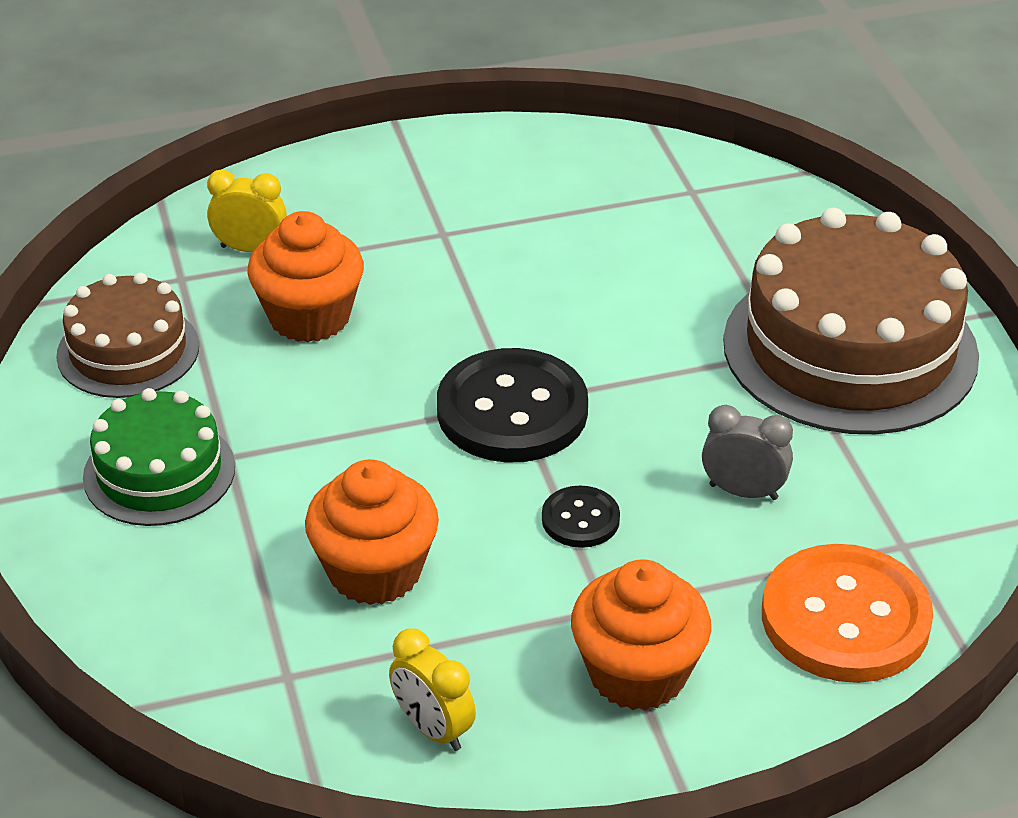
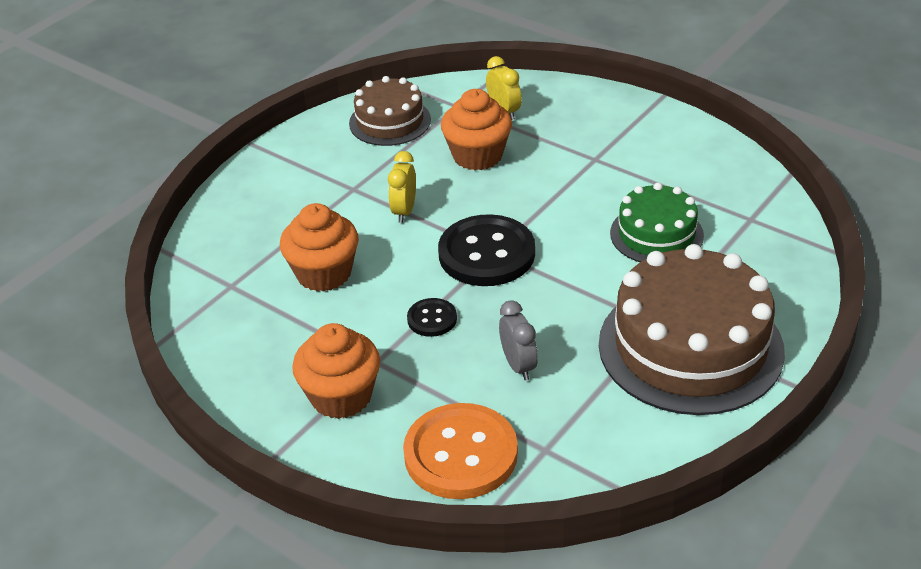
camera: 55 degrees right, 0 degrees up
green cake [83,388,235,526] -> green cake moved to [610,183,704,262]
yellow clock [389,628,476,751] -> yellow clock moved to [388,151,416,223]

